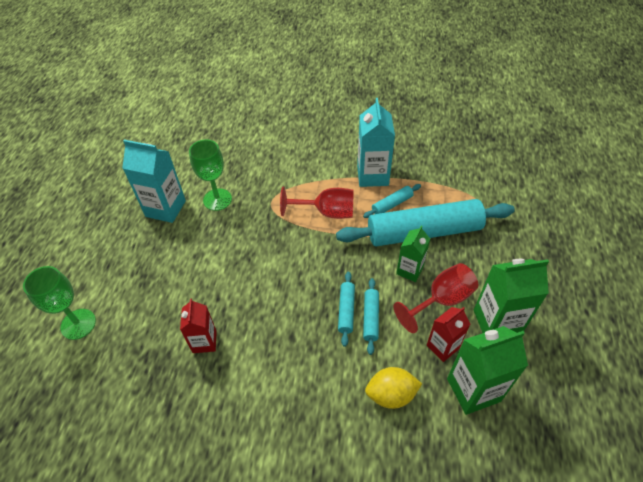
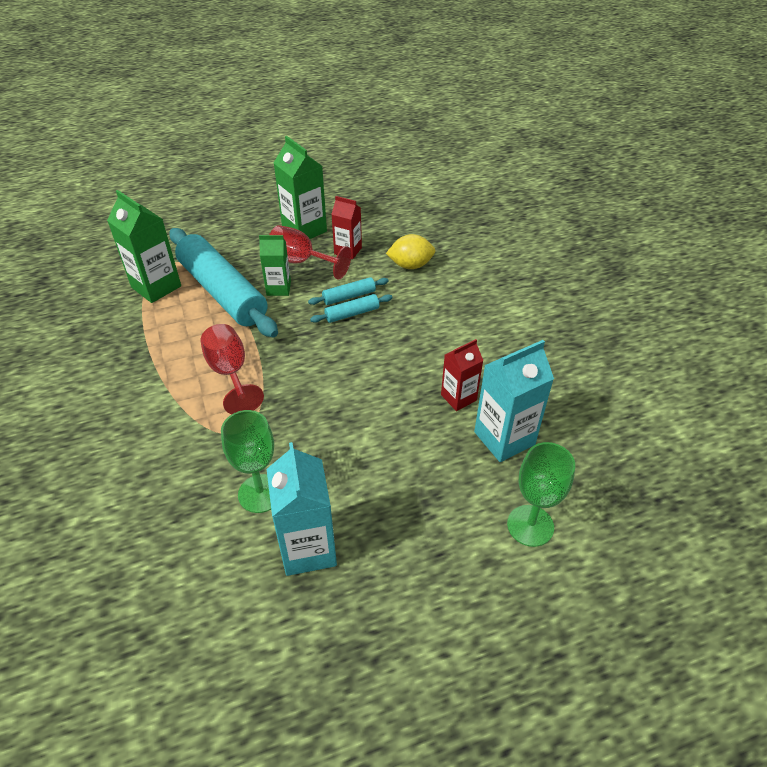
camera: 120 degrees left, 5 degrees down
turquoise carton [357,98,395,187] -> turquoise carton moved to [474,340,554,462]
turquoise rolling pin [363,184,421,218] -> none
yellow lemon [365,367,422,409] -> yellow lemon turned 60 degrees counterclockwise [386,234,436,269]
green carton [447,326,528,415] -> green carton moved to [107,190,181,303]

